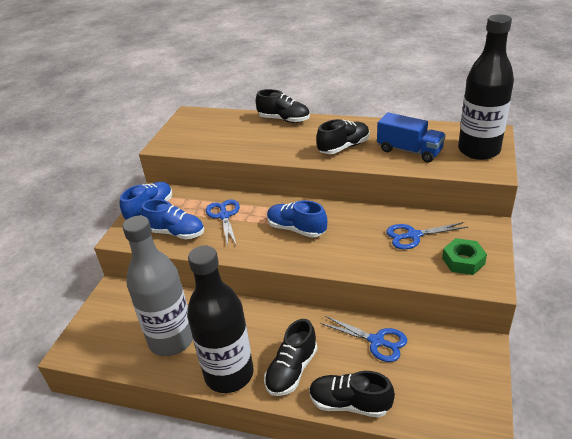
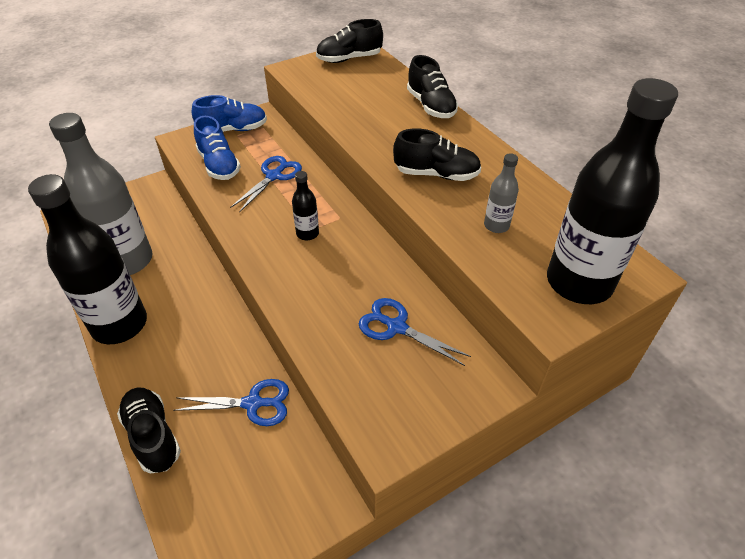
camera: 40 degrees right, 10 degrees up
black shoe [264,319,317,396] -> black shoe moved to [316,19,383,63]
blue shoe [267,200,327,238] -> black bottle [292,171,319,240]
blue scissors [320,316,407,362] -> blue scissors turned 75 degrees counterclockwise [173,379,289,426]
blue truck [377,112,446,163] -> grey bottle [484,153,519,233]
green nut [442,238,487,275] -> none

